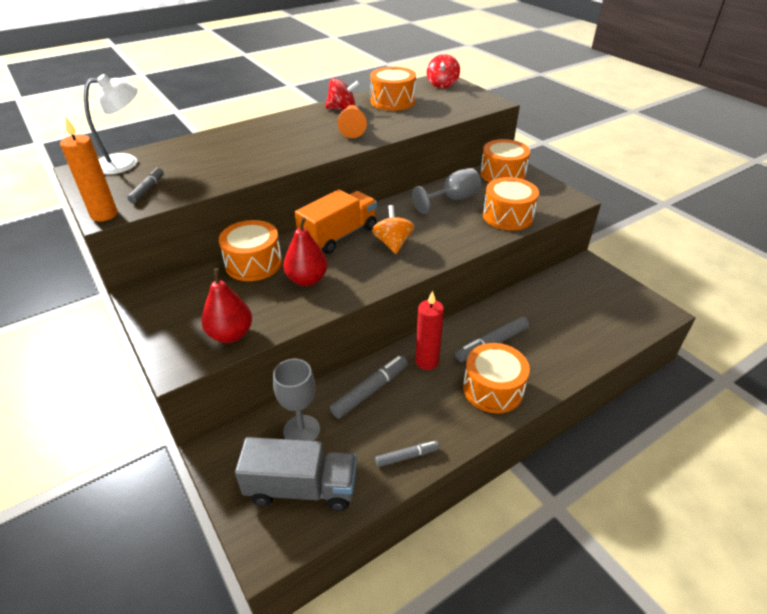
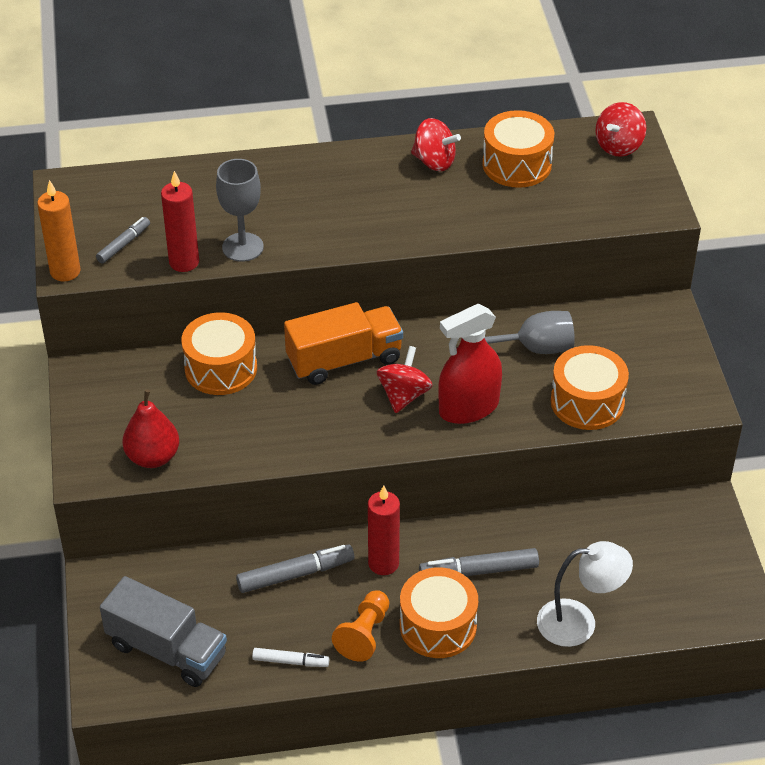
camera: 25 degrees right, 5 degrees up
white lamp [84,74,138,174] -> white lamp moved to [537,541,633,647]
grey goblet [273,359,320,441] -> grey goblet moved to [216,159,264,262]
red pear [283,217,327,286] -> none
orange pawn [338,105,367,138] -> orange pawn moved to [332,590,389,662]
orange spinning top [372,205,414,254] -> red spinning top [377,346,433,413]
grey marker [375,441,439,467] -> white marker [252,648,329,667]
orange drum [480,139,530,182] -> none
none -> red candle [161,171,199,272]
none -> red spray bottle [438,304,502,424]

